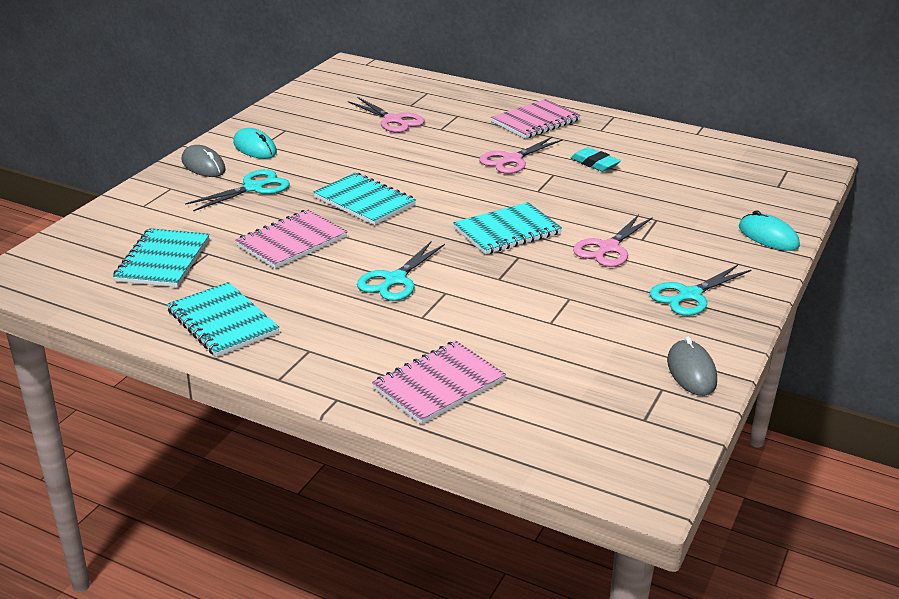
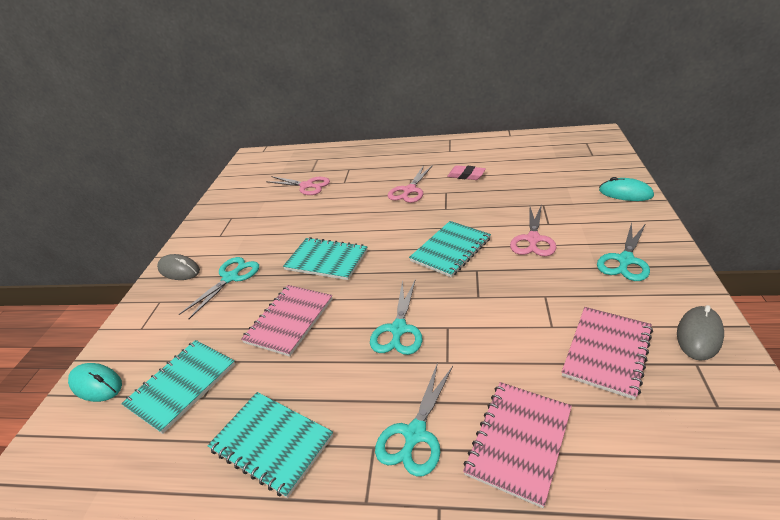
camera: 15 degrees left, 5 degrees up
turquoise notebook [113,228,209,287] -> turquoise notebook turned 45 degrees clockwise [121,340,235,434]
turquoise mouse [233,128,277,159] -> turquoise mouse moved to [68,363,122,402]
pink notebook [491,99,581,139] -> pink notebook moved to [562,307,653,400]
turquoise eraser [571,147,621,172] -> pink eraser [447,165,486,180]
grey mouse [667,337,717,396] -> grey mouse turned 60 degrees clockwise [677,305,724,361]
none -> turquoise scissors [375,362,453,476]

